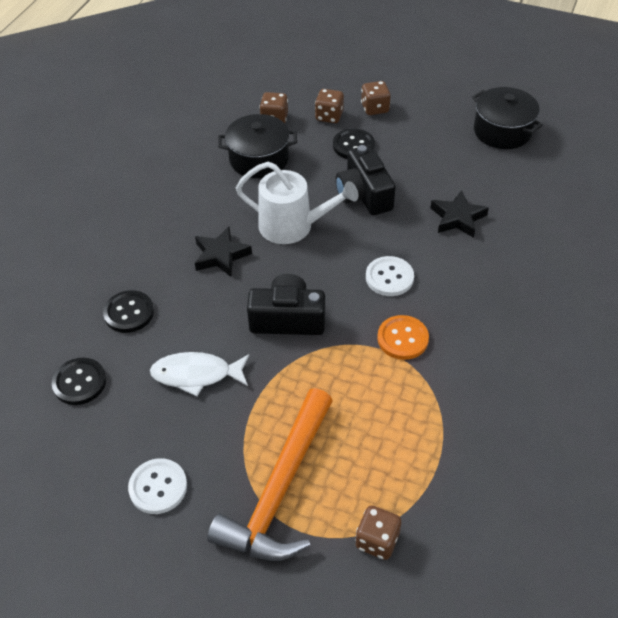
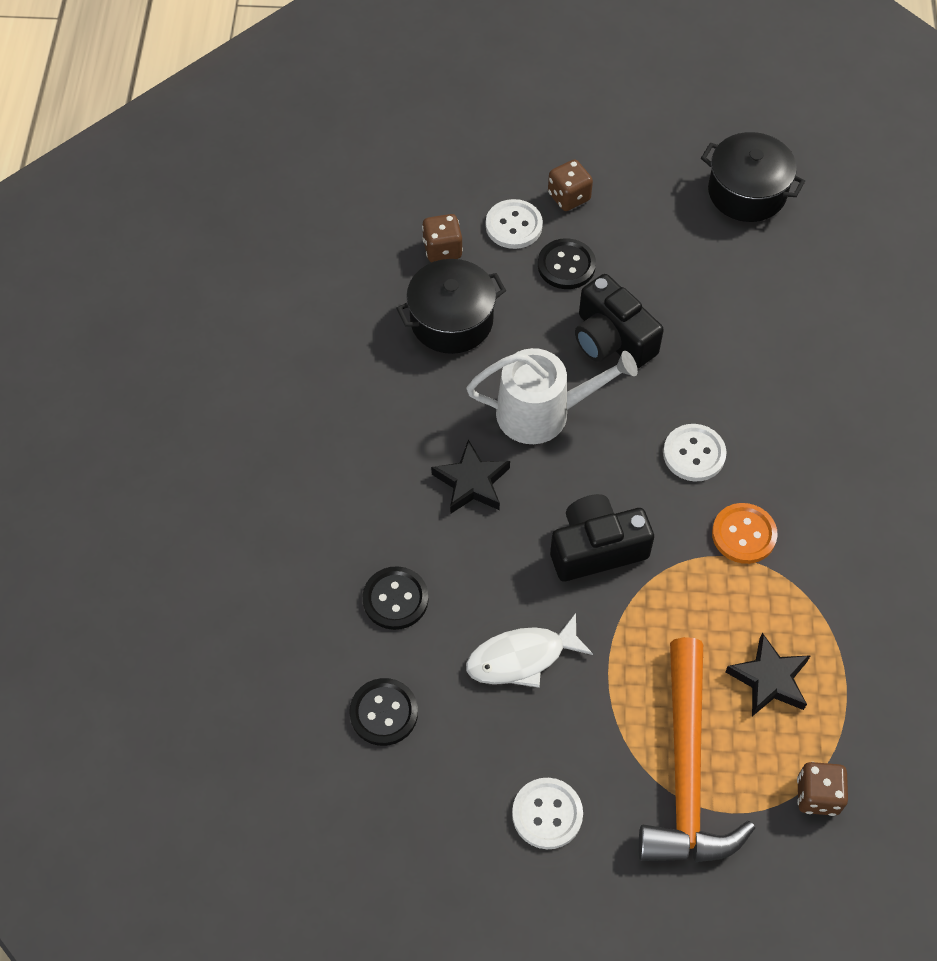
camera: 20 degrees left, 10 degrees up
brown dice [315,89,344,123] -> white button [486,199,543,249]
black star [431,190,489,238] -> black star moved to [725,633,811,716]

